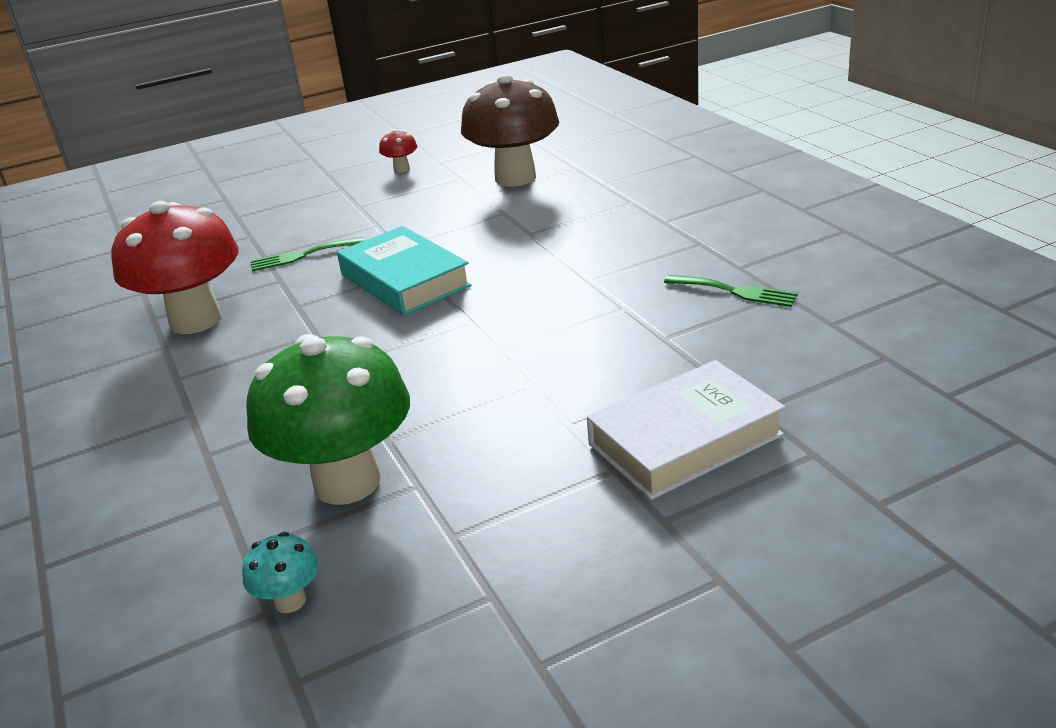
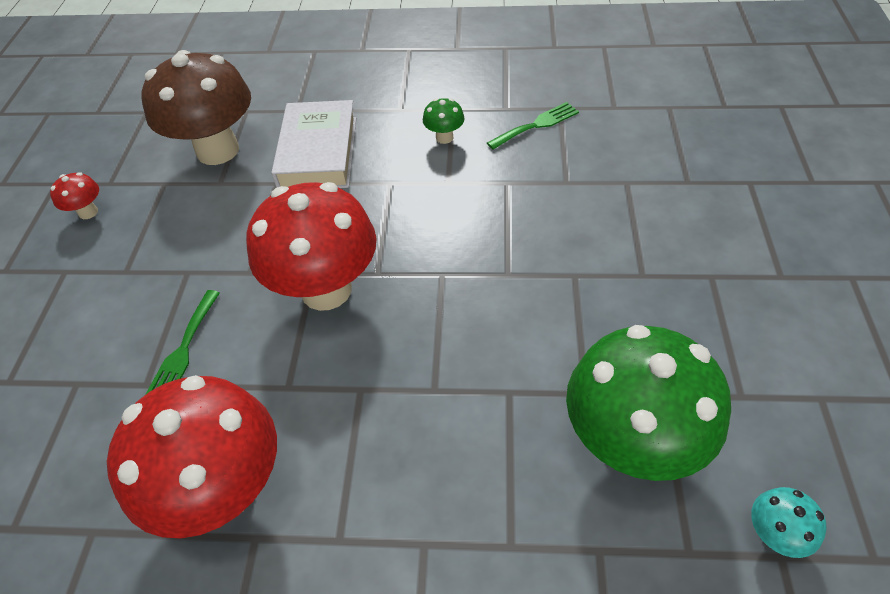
camera: 60 degrees left, 20 degrees up
turquoise book [337,226,472,316] -> red mushroom [246,182,377,311]
white book [587,360,785,500] -> white book moved to [271,100,356,188]
none -> green mushroom [423,98,464,144]

